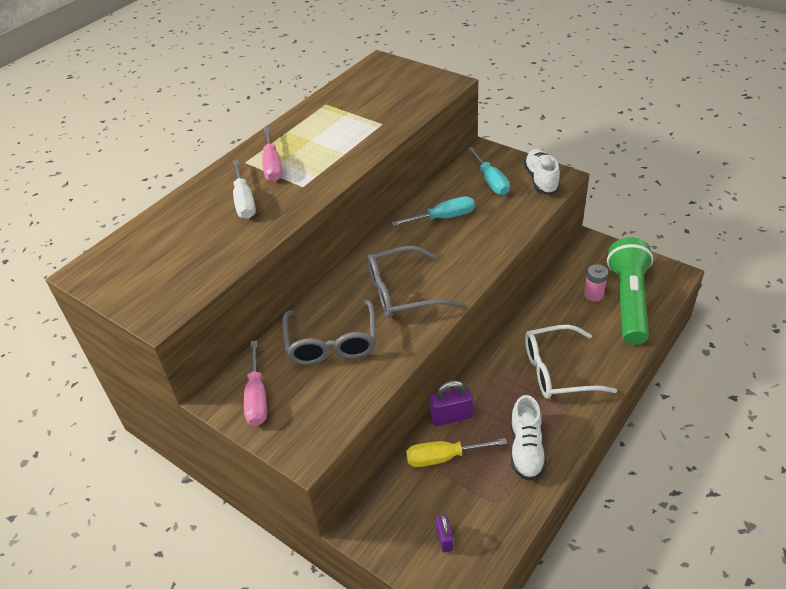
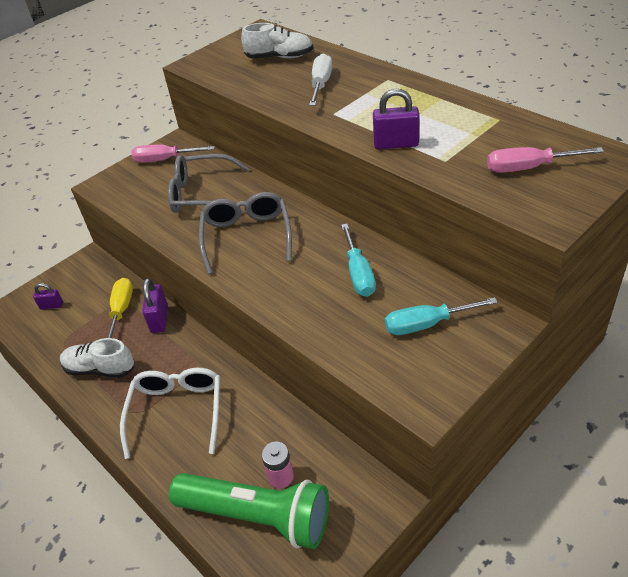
camera: 100 degrees right, 0 degrees up
white screwdriver [232,160,256,219] -> white screwdriver turned 105 degrees clockwise [309,53,332,106]
pink screwdriver [262,127,283,182] -> pink screwdriver moved to [487,147,604,173]
white shoe [524,149,560,195] -> white shoe moved to [241,23,313,59]
none -> purple padlock [373,88,419,149]

